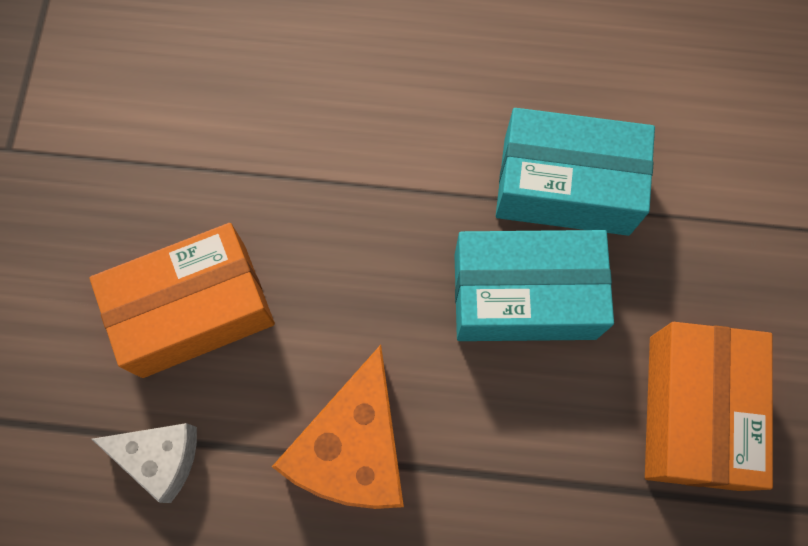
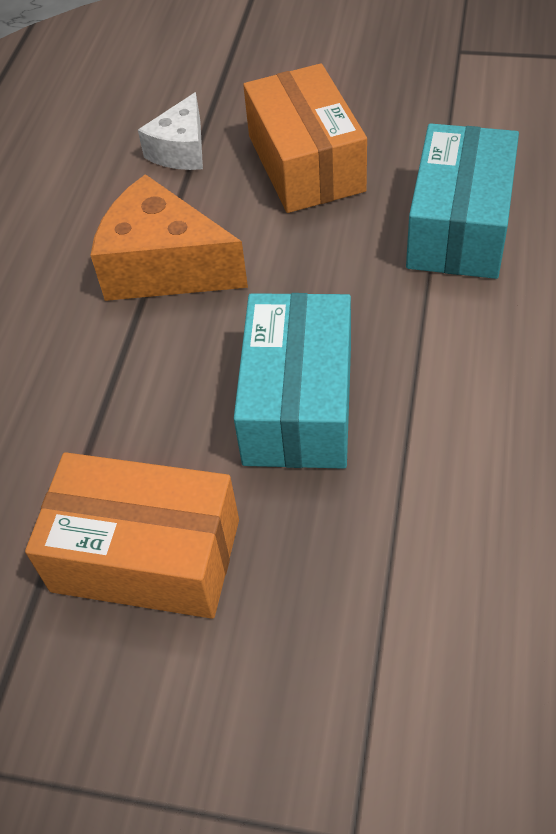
camera: 100 degrees right, 20 degrees down
turquoise box [496,108,655,236] -> turquoise box moved to [406,123,519,279]

